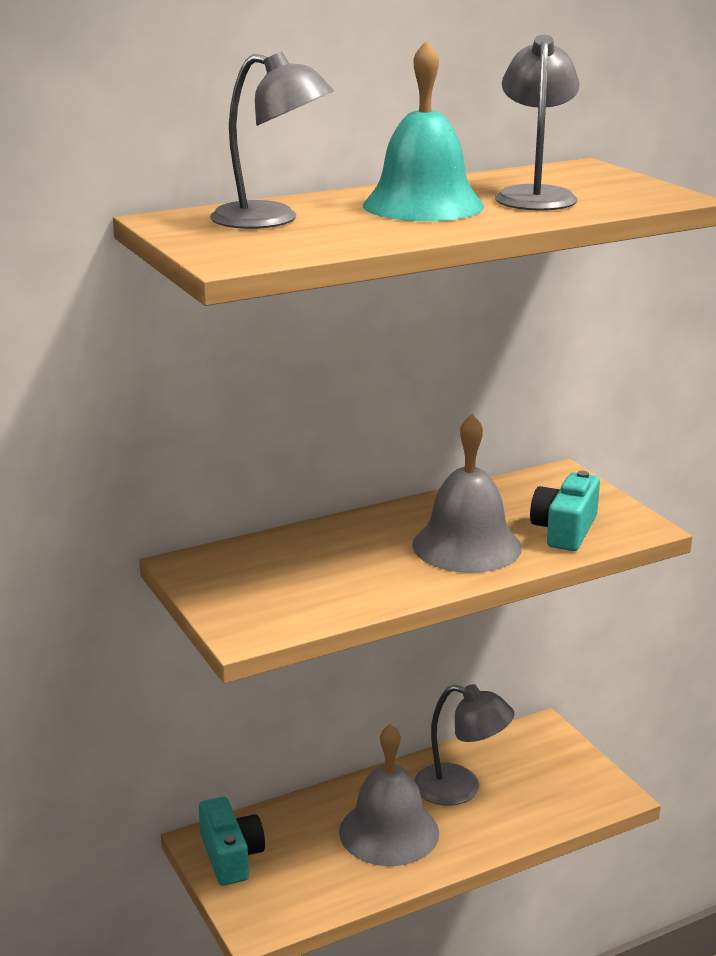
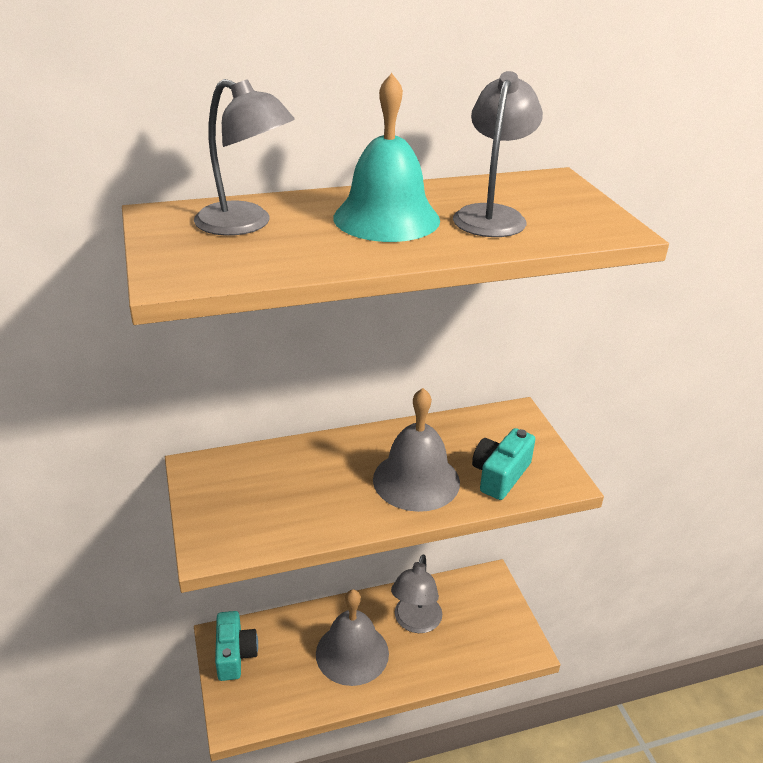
camera: 10 degrees right, 10 degrees up
grey lamp [414,684,515,806] -> grey lamp turned 75 degrees clockwise [391,554,442,633]

